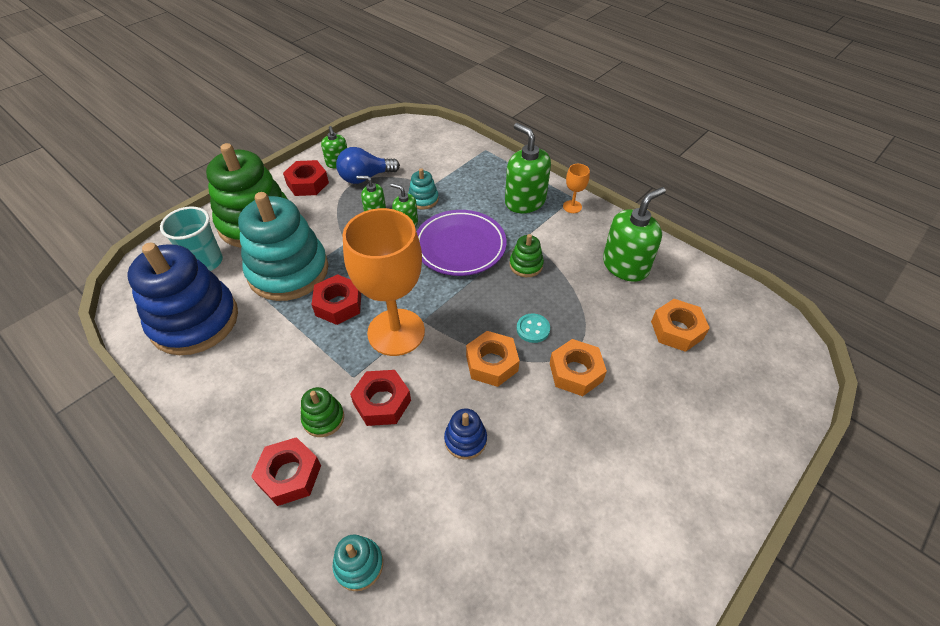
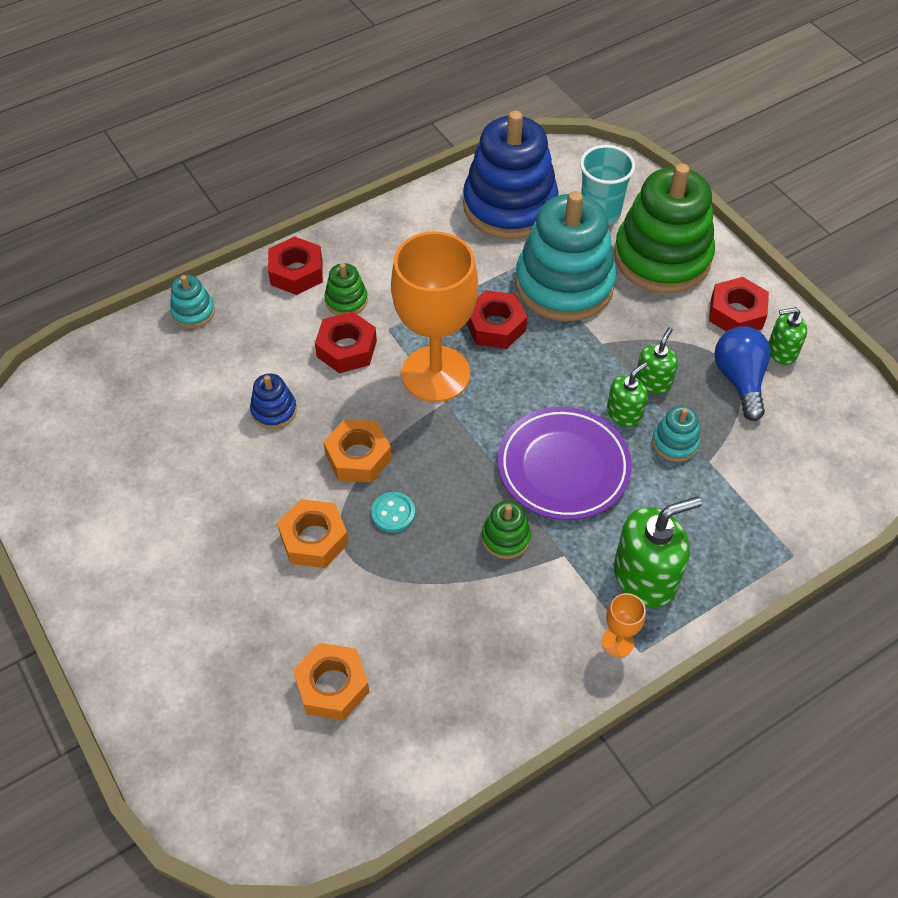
camera: 105 degrees right, 5 degrees up
green soap dispenser [603,187,666,282] -> none

